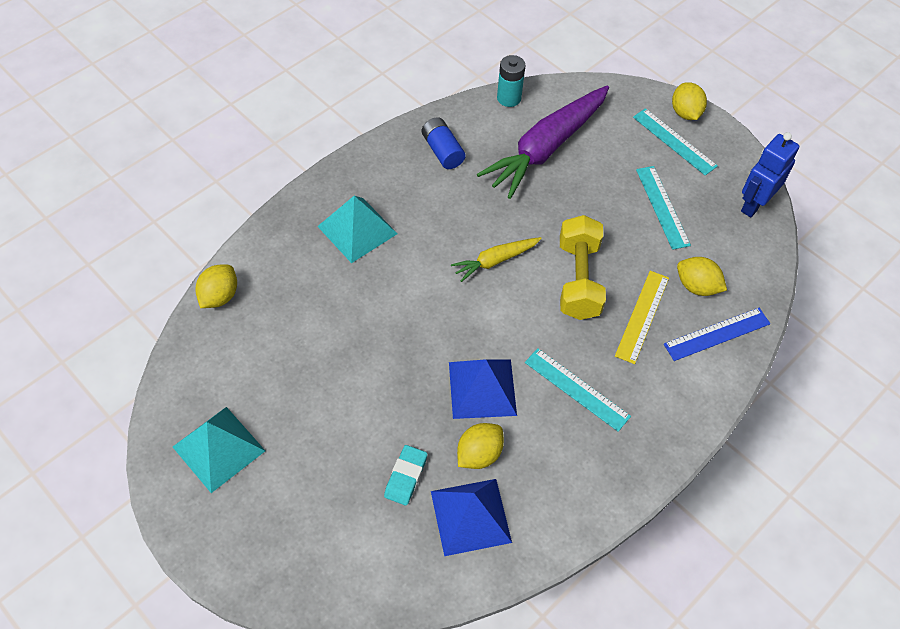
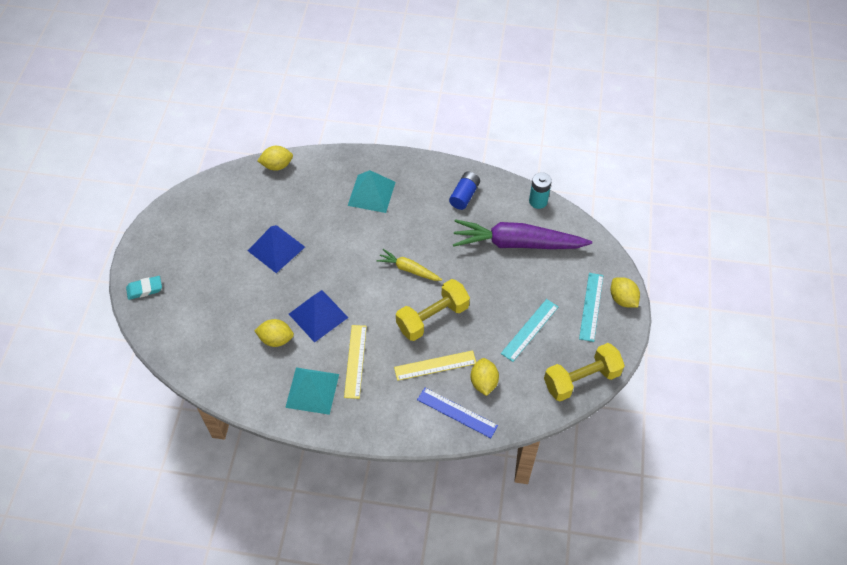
camera: 55 degrees right, 0 degrees up
turquoise pyramid [173,407,265,493] -> turquoise pyramid moved to [285,368,339,415]
turquoise eraser [384,445,427,506] -> turquoise eraser moved to [126,276,162,300]
blue pyramid [431,479,512,556] -> blue pyramid moved to [248,225,305,273]
turquoise ruler [525,348,631,432] -> yellow ruler [344,325,367,399]
yellow lemon [672,82,707,120] -> yellow lemon turned 75 degrees counterclockwise [611,277,640,308]
blue robot [741,132,799,217] -> yellow dumbbell [544,343,625,401]

